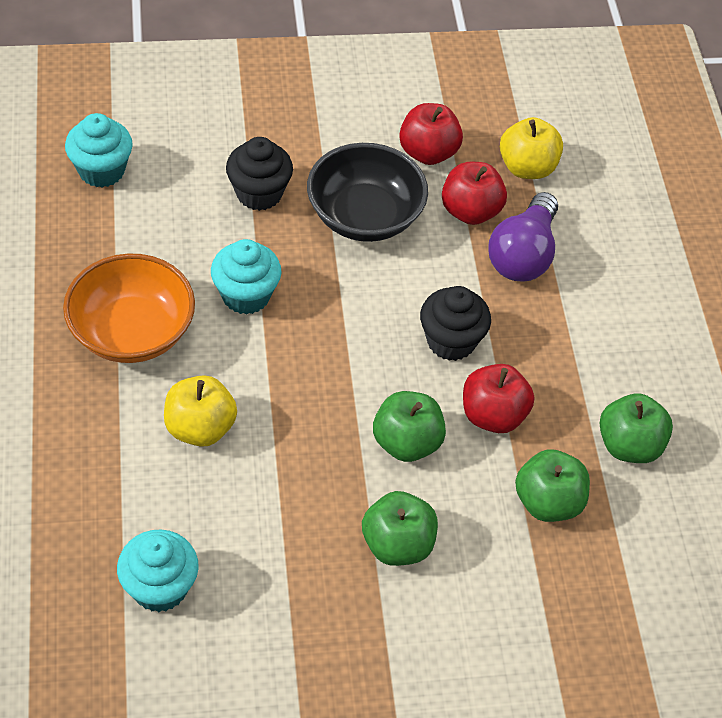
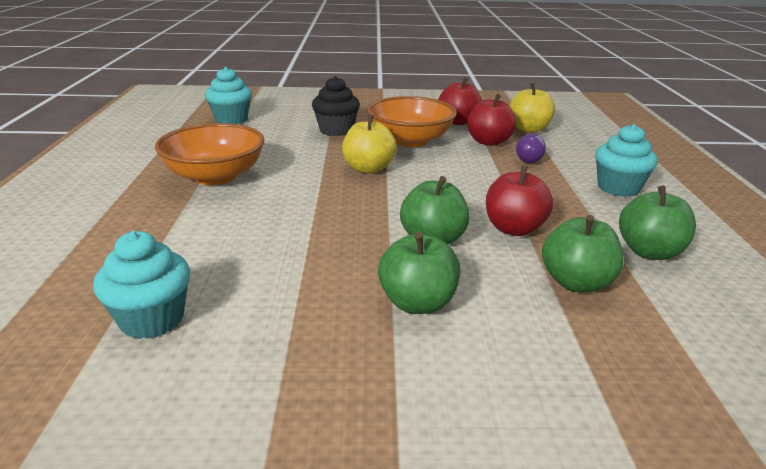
camera: 10 degrees right, 25 degrees down
yellow apple [164,375,237,447] -> yellow apple moved to [342,115,397,174]
turquoise cupcake [211,239,281,315] -> turquoise cupcake moved to [595,124,658,197]
black bowl [307,143,428,242] -> orange bowl [367,96,457,147]
black cupcake [420,286,491,361] -> none
purple light bulb [488,192,558,282] -> purple light bulb [516,134,546,163], size x0.56

